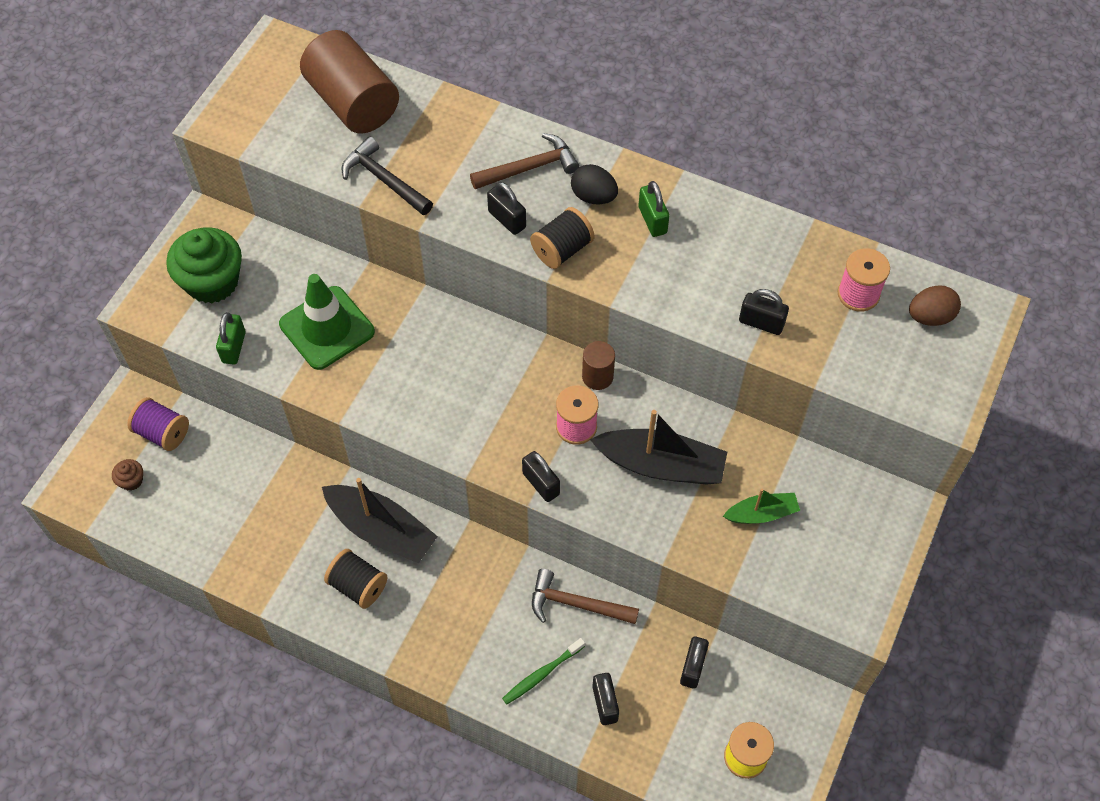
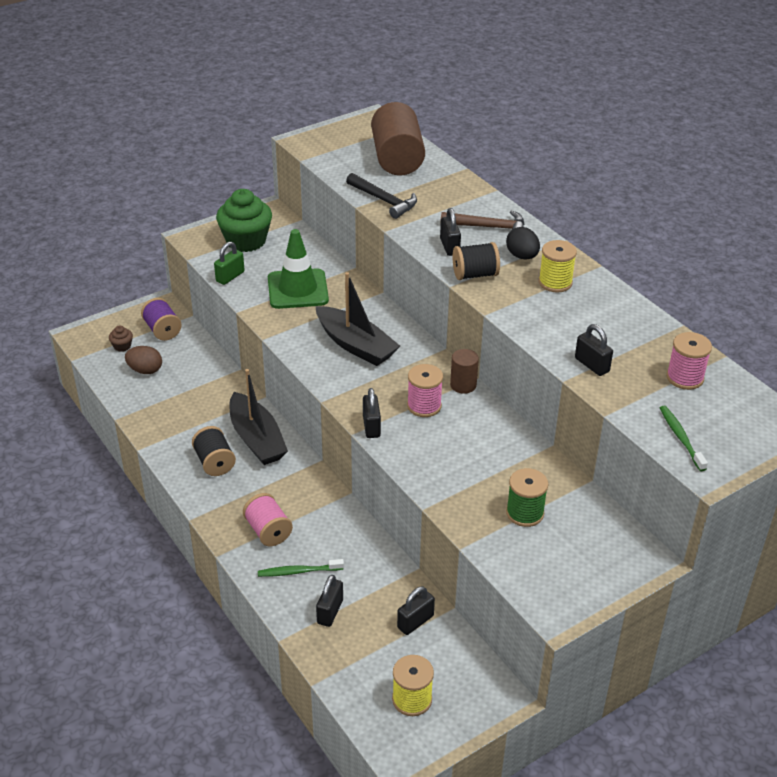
camera: 30 degrees right, 20 degrees down
black hammer [341,137,433,215] -> black hammer turned 150 degrees clockwise [346,173,417,219]
brown hammer [532,569,639,624] -> none
black boat [590,410,727,485] -> black boat moved to [316,272,400,366]
green padlock [638,181,669,237] -> yellow spool [539,240,577,292]
green boat [723,488,800,524] -> green spool [506,468,548,527]
brown egg [909,286,961,326] -> brown egg moved to [125,346,162,374]
none -> pink spool [243,493,293,546]
none -> green toothbrush [660,406,708,471]

